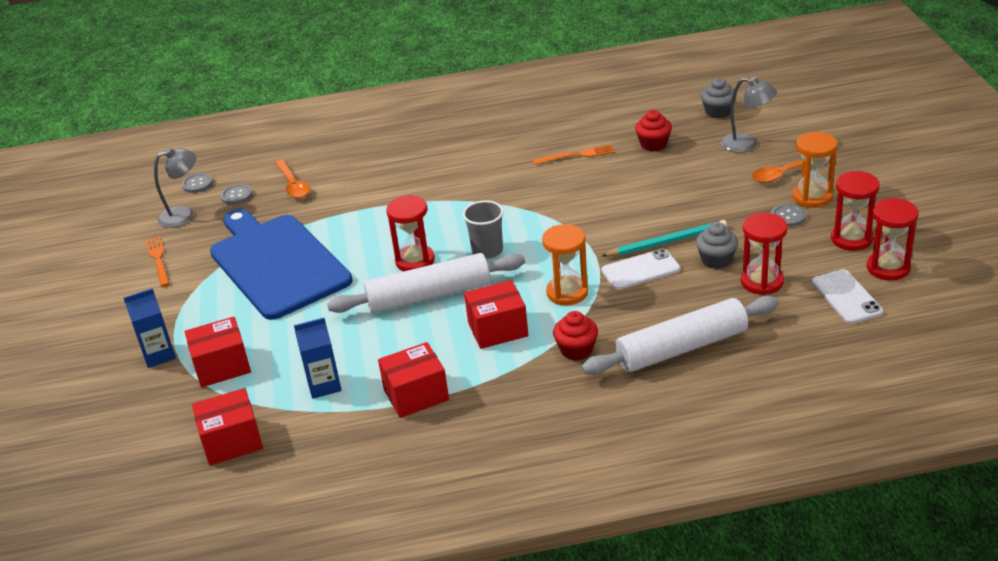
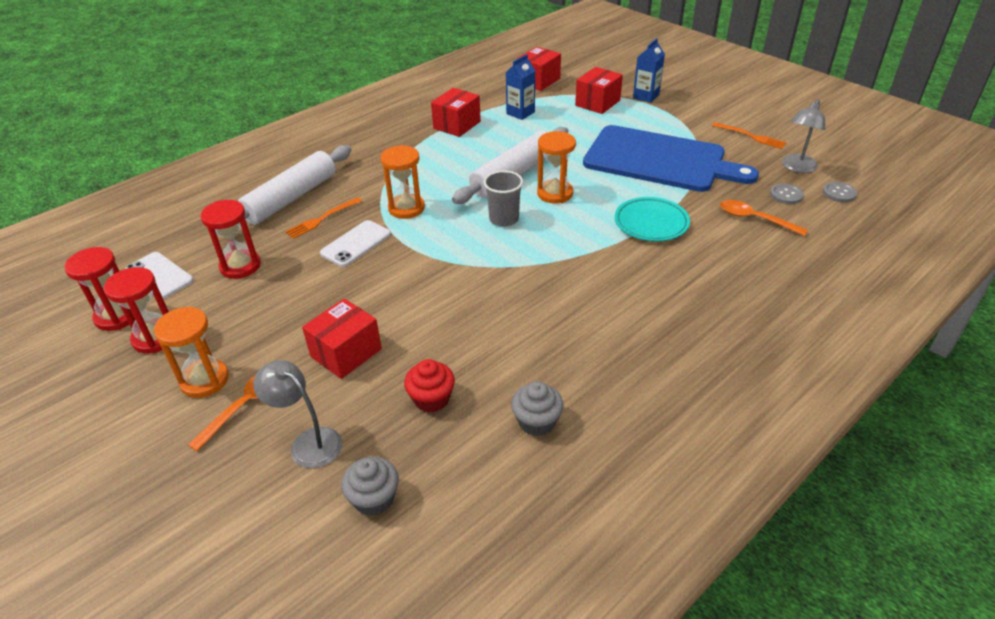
camera: 145 degrees right, 5 degrees up
red hourglass [386,195,435,271] -> orange hourglass [537,131,576,204]
red box [464,280,528,349] -> red box moved to [302,298,382,379]
orange fork [533,144,615,165] -> orange fork moved to [285,197,362,239]
red cupcake [553,311,598,361] -> none
turquoise pencil [602,220,727,257] -> none
grey cupcake [696,222,738,269] -> grey cupcake moved to [511,382,564,436]
grey lamp [721,77,777,153] -> grey lamp turned 45 degrees clockwise [253,360,342,468]
grey button [771,204,806,227] -> none
none -> turquoise plate [615,197,690,241]

